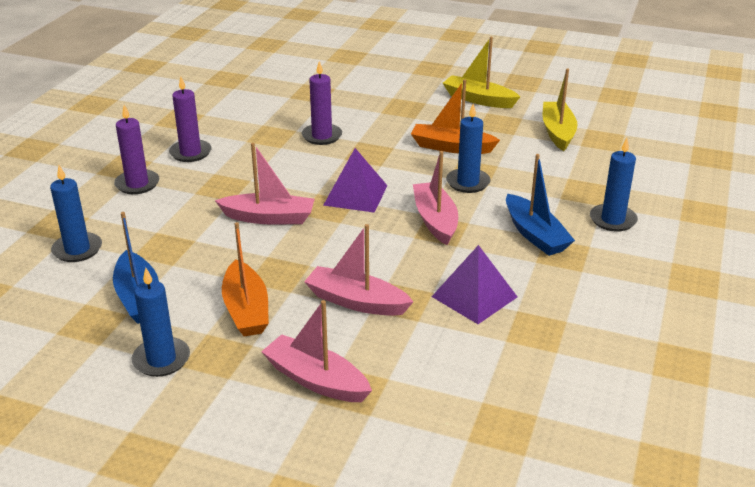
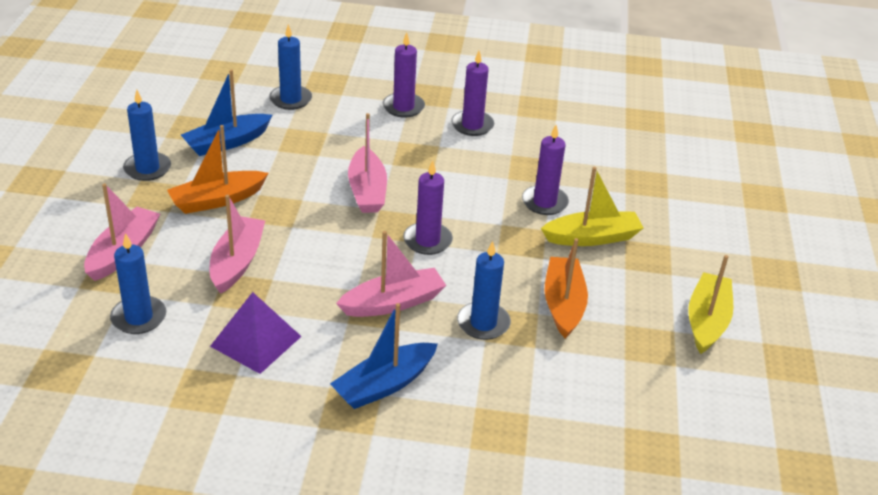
camera: 75 degrees right, 5 degrees up
purple pyramid [323,148,387,213] -> purple candle [403,161,453,255]
yellow boat [543,69,577,151] -> yellow boat moved to [541,167,643,246]
blue candle [590,138,638,232] -> blue candle moved to [110,233,166,334]

